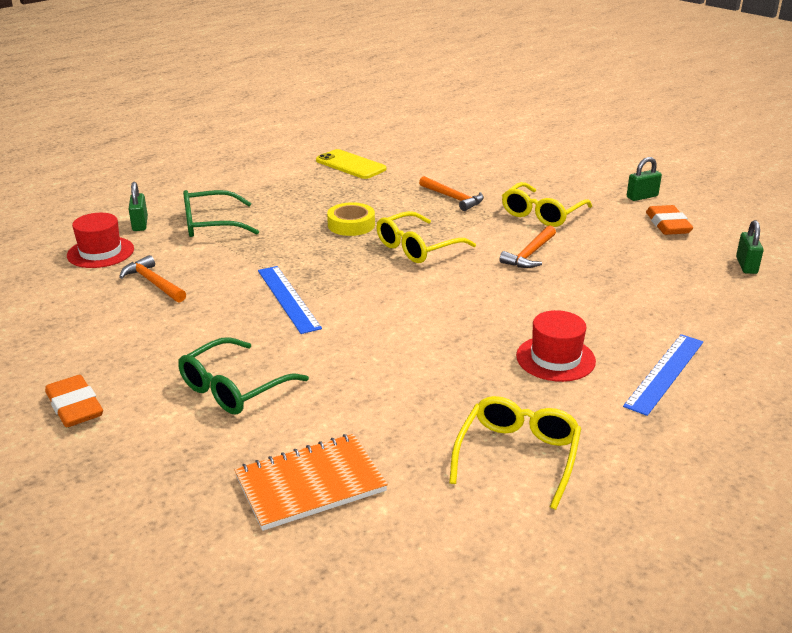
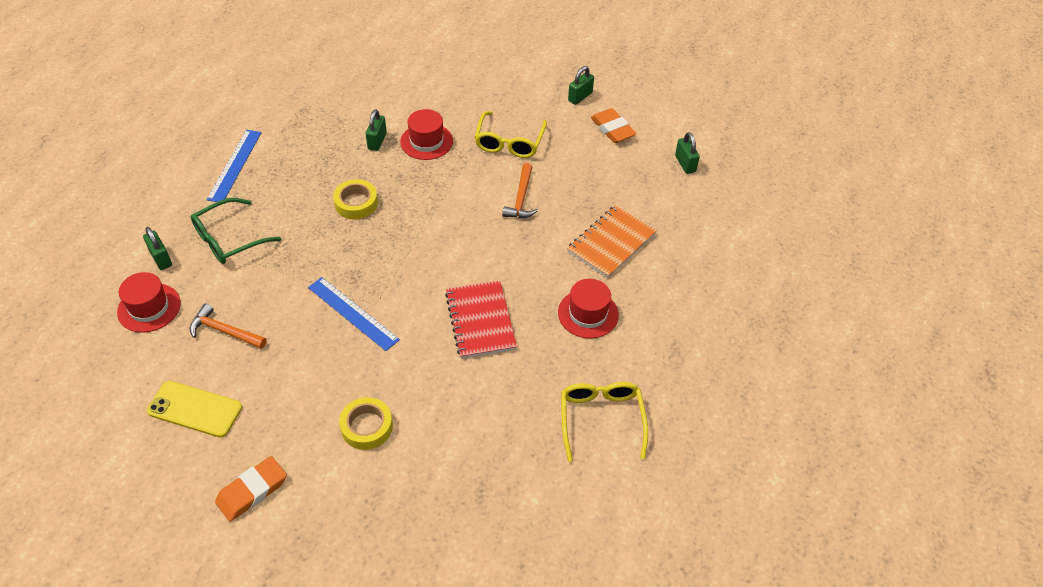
camera: 25 degrees left, 20 degrees up
orange eraser [45,375,103,427] -> orange eraser turned 75 degrees counterclockwise [215,456,287,522]
green glasses [178,337,309,415] -> yellow tape [339,397,393,450]
orange notebook [234,434,388,531] -> orange notebook moved to [567,205,657,278]
yellow phone [316,149,386,179] -> yellow phone moved to [147,381,242,438]
yellow glasses [377,211,476,263] -> none
orange hammer [419,176,484,211] -> red hat [400,109,453,160]
blue ruler [623,334,703,416] -> blue ruler moved to [207,130,262,202]
none -> green padlock [366,109,387,151]
none -> red notebook [445,280,517,359]

